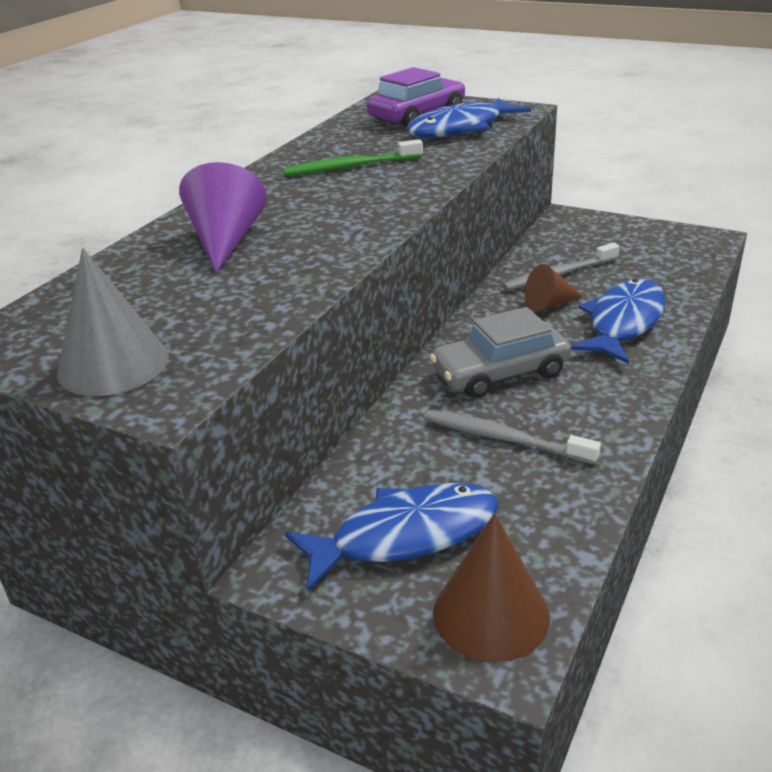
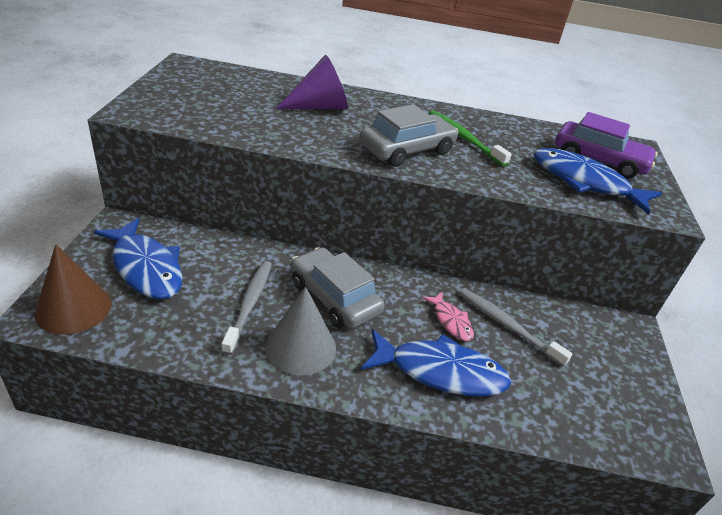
camera: 65 degrees right, 5 degrees up
grey cone [57,248,169,396] -> grey cone moved to [265,287,336,375]
brown cone [525,264,583,311] -> pink fish [422,292,474,341]
none -> grey car [359,104,458,167]

